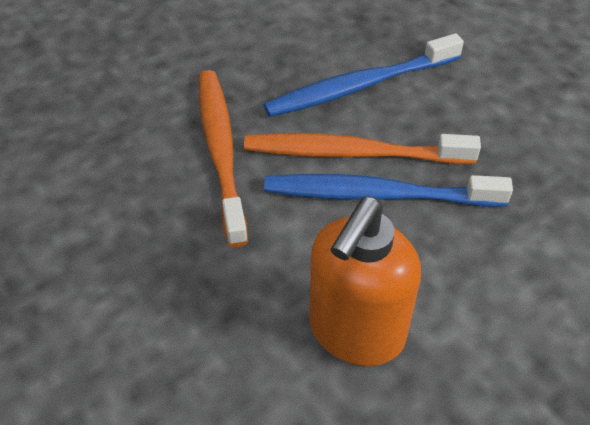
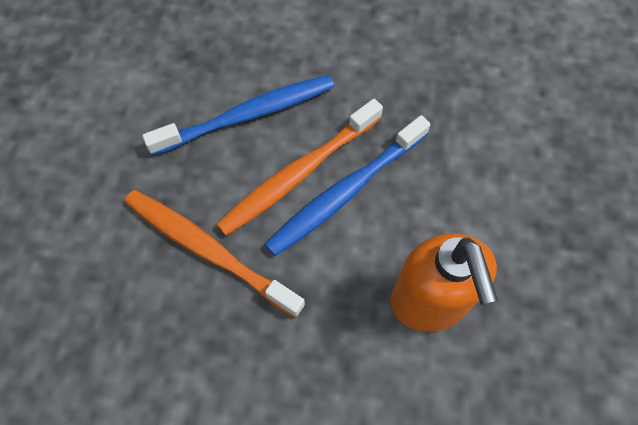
camera: 45 degrees left, 15 degrees up
blue toothbrush [263,33,464,117] -> blue toothbrush turned 135 degrees counterclockwise [142,75,334,156]

